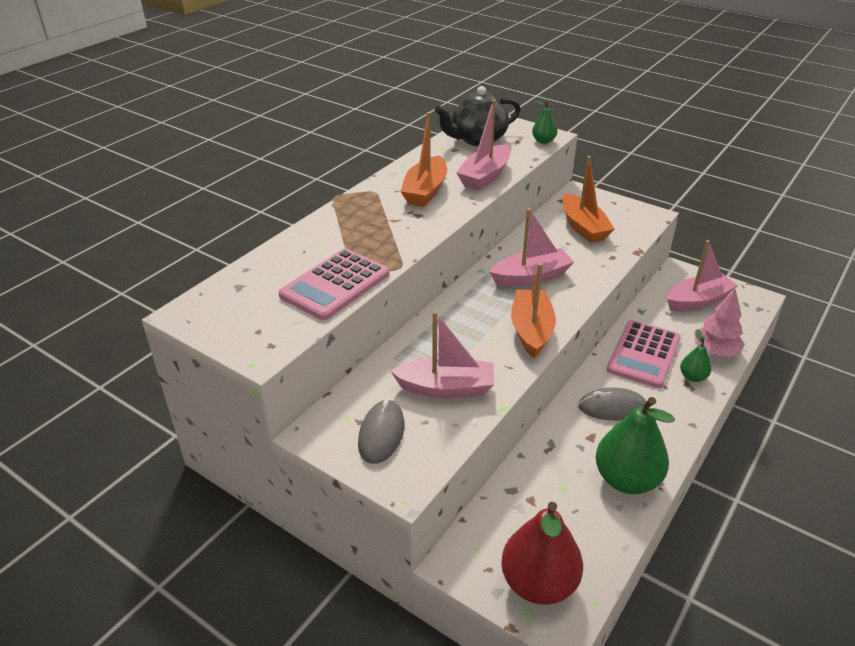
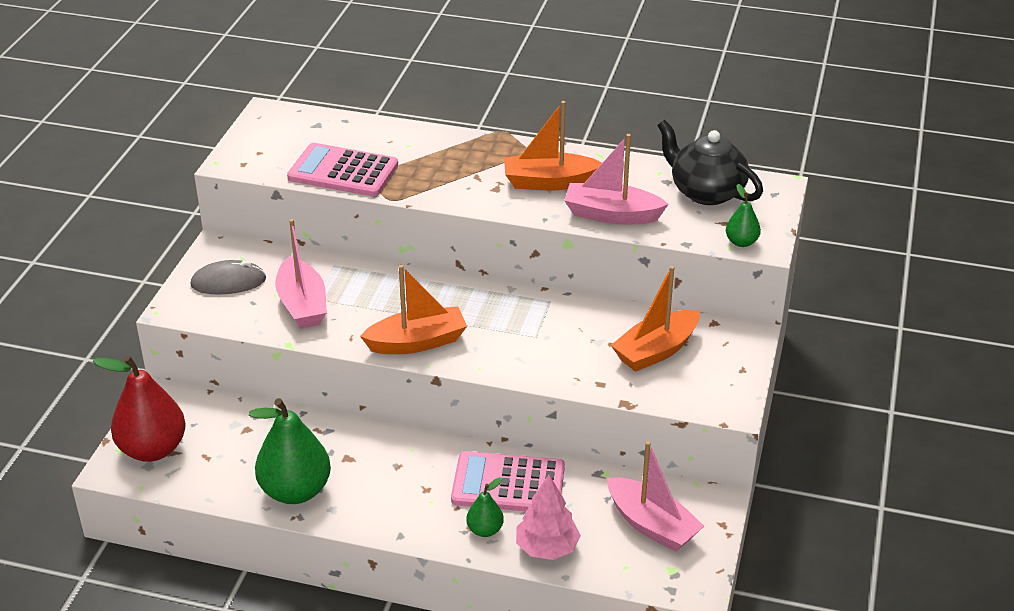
camera: 70 degrees right, 0 degrees up
pink boat [490,208,574,287] -> none
grey mouse [578,387,647,421] -> none

